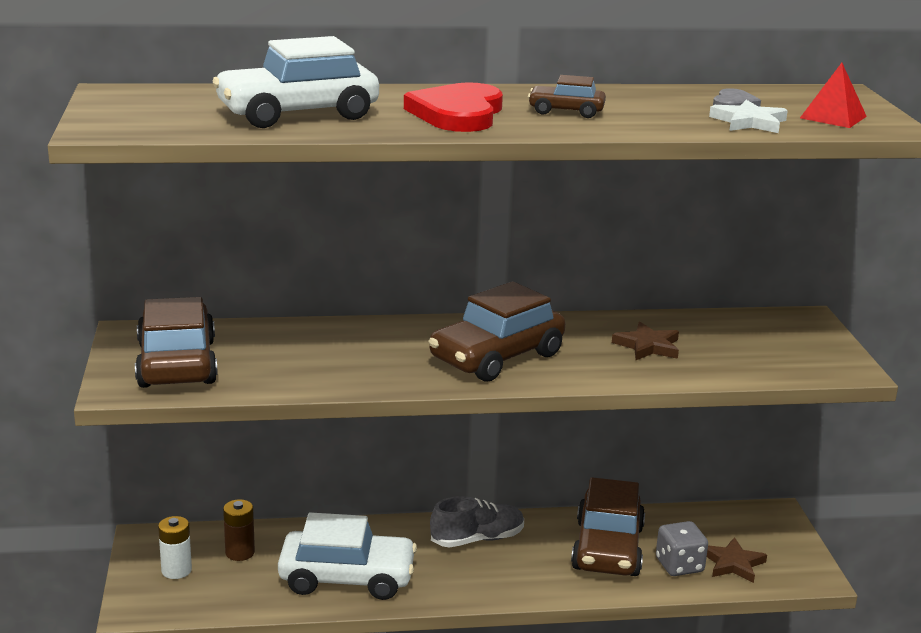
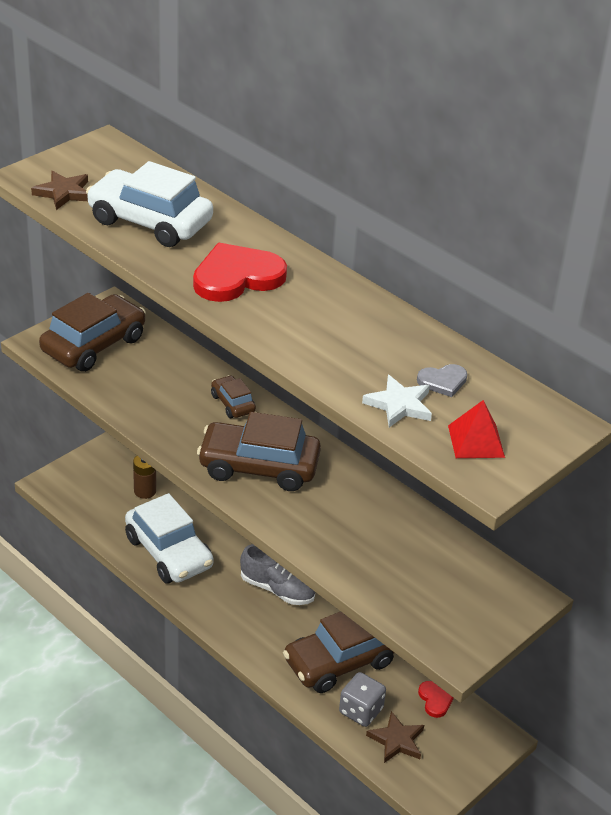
camera: 50 degrees right, 15 degrees up
white battery [158,516,192,579] -> none
brown car [528,75,606,118] -> brown car moved to [211,375,256,418]
brown star [612,322,679,360] -> brown star moved to [31,171,88,210]
none -> red heart [418,681,454,718]

